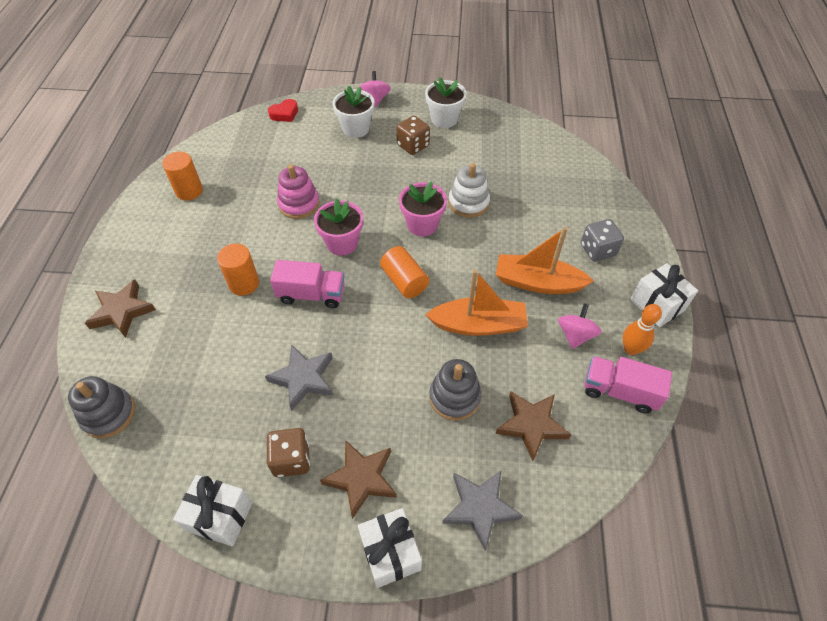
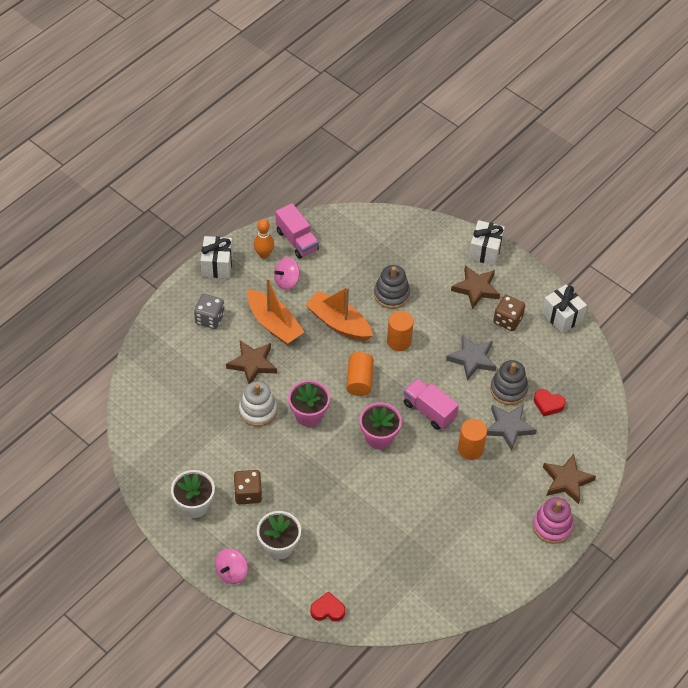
camera: 145 degrees left, 0 degrees up
grey stacking toy [68,376,135,439] -> grey stacking toy moved to [490,360,528,405]
orange cylinder [162,152,203,200] -> orange cylinder moved to [387,311,414,351]
pink stacking toy [277,165,320,219] -> pink stacking toy moved to [533,497,573,544]
grey star [442,471,523,551] -> grey star moved to [487,404,537,451]
brown star [495,391,571,461] -> brown star moved to [226,341,277,384]
none -> red heart [534,389,566,417]

